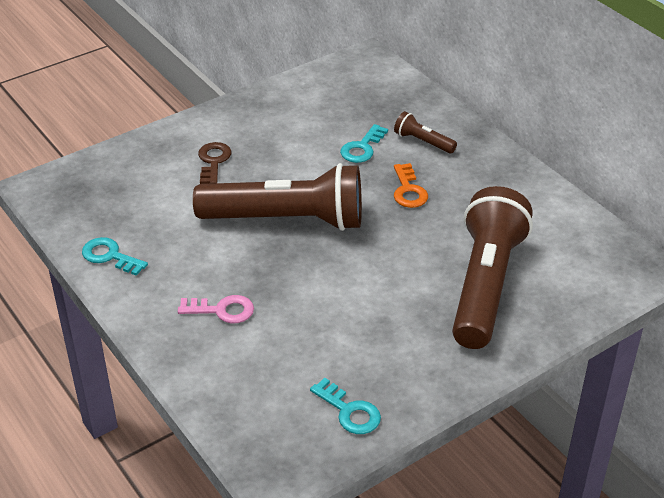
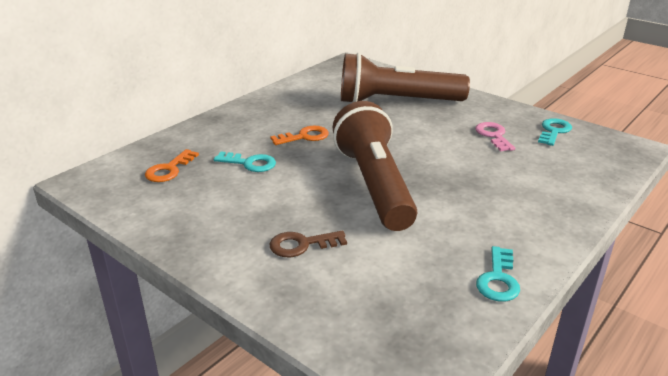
camera: 105 degrees left, 10 degrees down
pink key [178,295,254,323] -> pink key moved to [475,122,515,151]
brown flashlight [394,111,457,153] -> none
none -> orange key [145,149,199,182]

